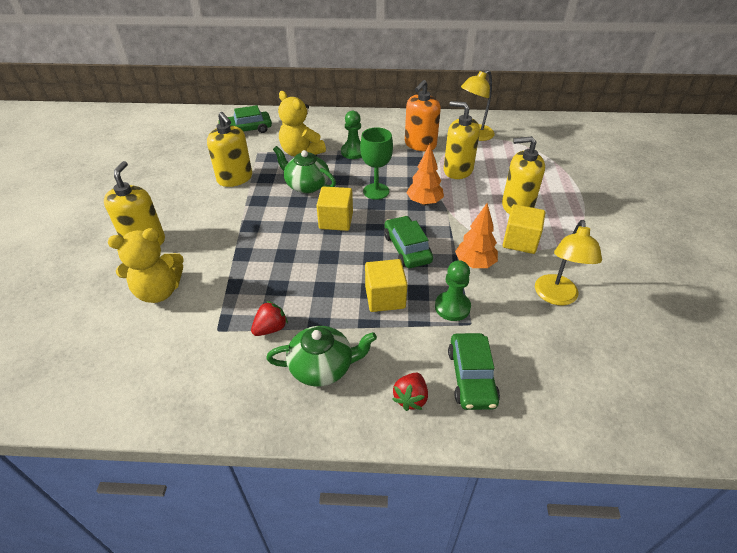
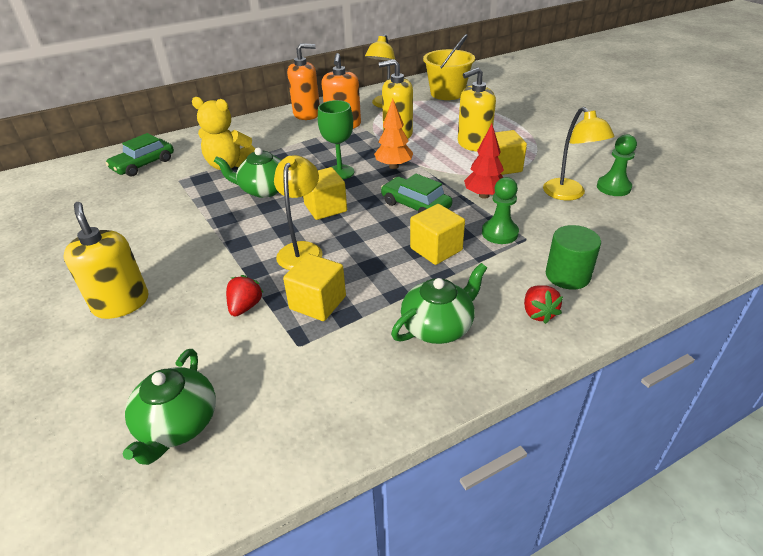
camera: 30 degrees left, 5 degrees down
yellow teddy bear [108,228,184,303] -> none
yellow soap dispenser [207,112,252,187] -> none
red strawberry [251,301,288,336] -> red strawberry moved to [226,275,264,317]
green pawn [341,111,362,159] -> green pawn moved to [597,134,637,196]
green car [448,333,500,410] -> green cylinder [546,225,601,290]
orange tree [455,203,498,268] -> red tree [464,124,504,199]
none -> green teapot [123,349,216,465]
none -> yellow lamp [274,155,323,270]
none -> yellow cube [283,253,346,321]
none -> orange soap dispenser [287,43,320,120]
none -> yellow bucket [423,34,475,100]

